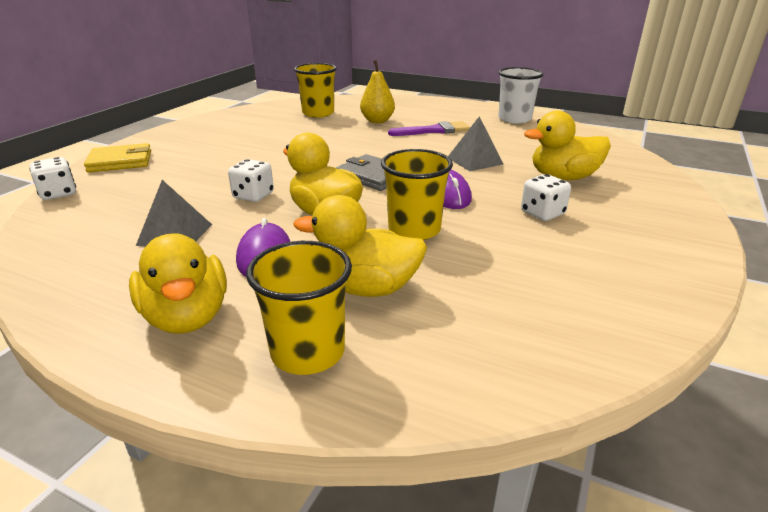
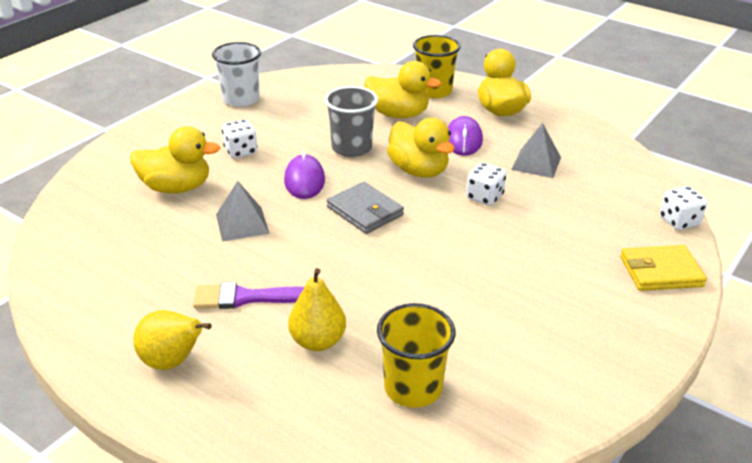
camera: 170 degrees left, 5 degrees up
yellow cup [381,149,453,240] -> grey cup [324,86,378,157]
white cup [498,67,544,124] -> white cup moved to [212,42,261,107]
none -> yellow pear [133,310,212,370]

